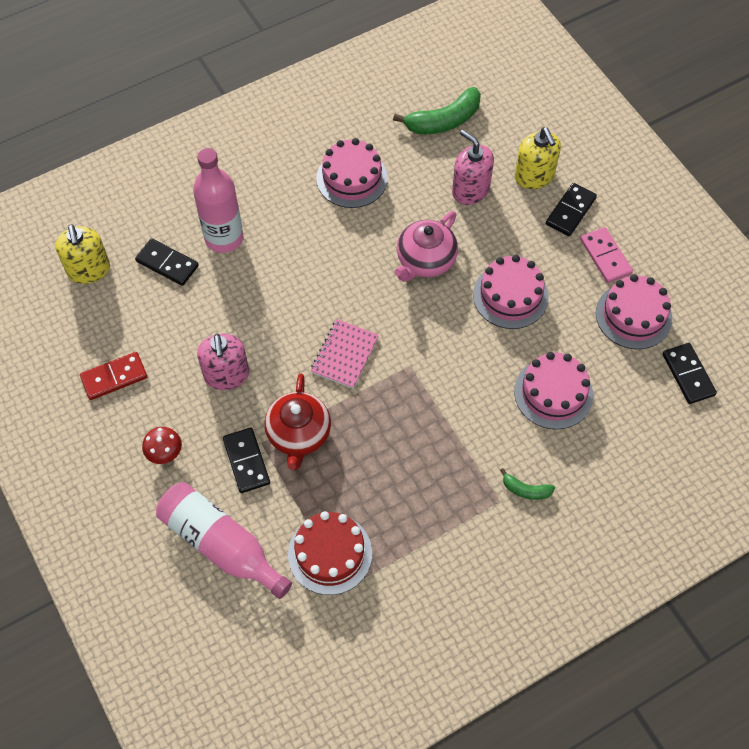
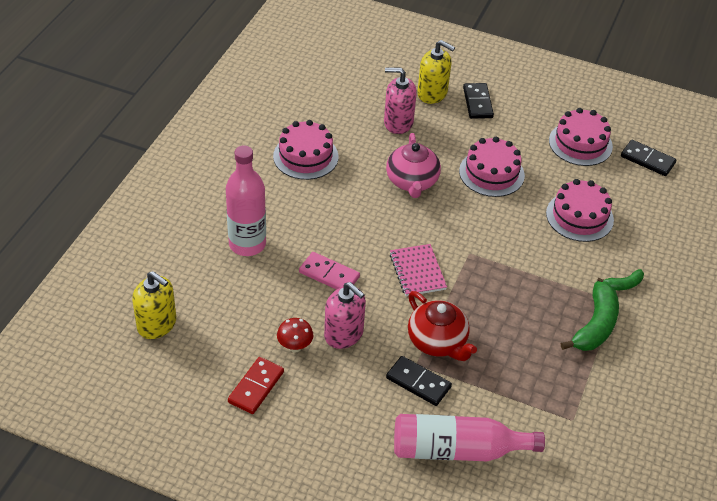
camera: 40 degrees left, 15 degrees down
black domino [135,238,199,286] -> none
red mushroom [142,427,182,464] -> red mushroom moved to [277,318,313,352]
red cake [288,511,372,595] -> none
green banana [393,87,481,134] -> green banana moved to [561,281,619,351]
pink domino [580,227,633,283] -> pink domino moved to [299,252,360,290]

